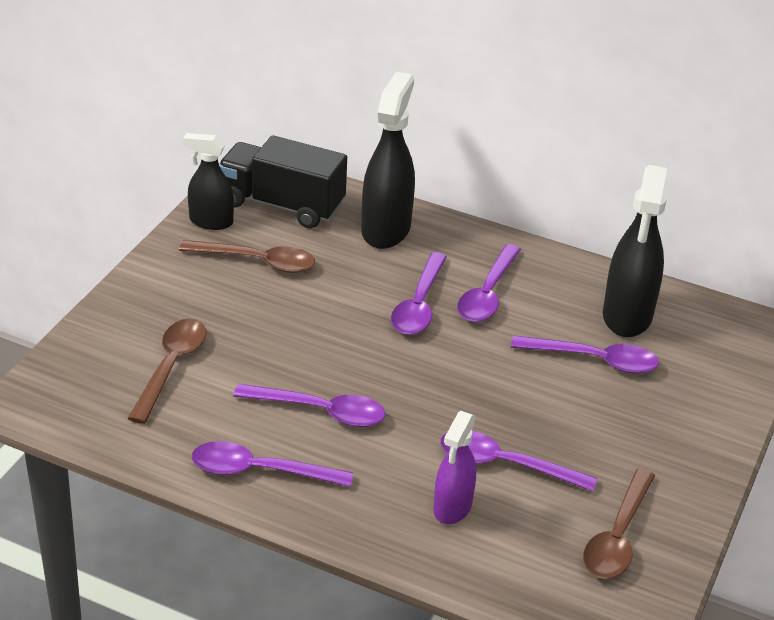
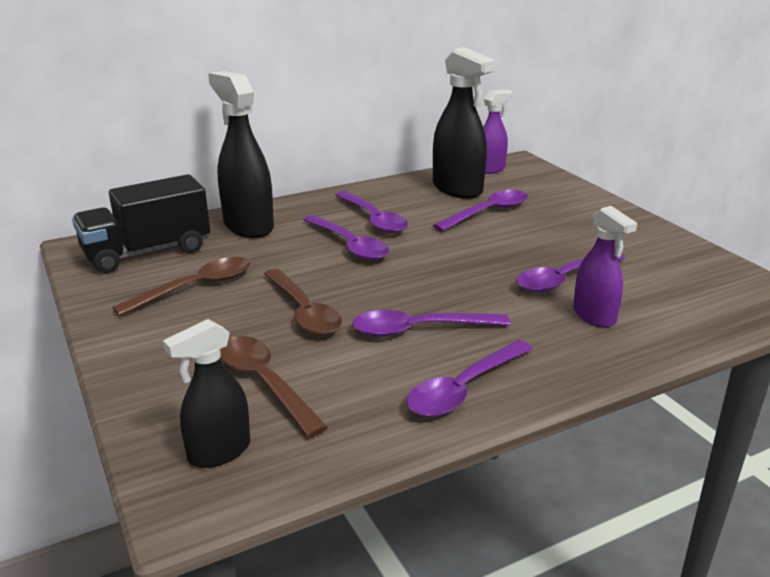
camera: 50 degrees left, 10 degrees down
black spray bottle [183,133,234,230] -> black spray bottle moved to [163,319,250,468]
purple spoon [233,384,385,427] -> purple spoon turned 150 degrees counterclockwise [352,310,510,337]
brown spoon [583,468,655,579] -> brown spoon moved to [264,269,342,335]
none -> purple spray bottle [483,89,512,174]

